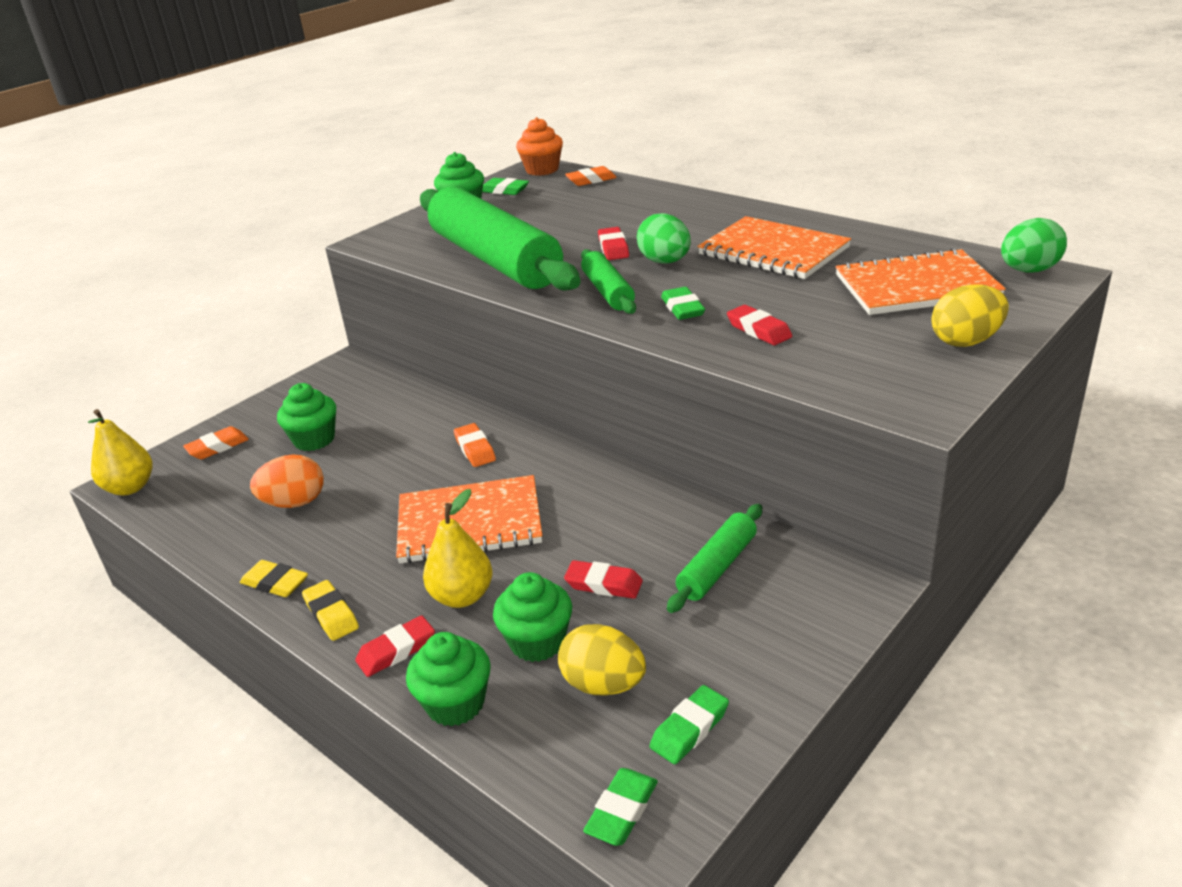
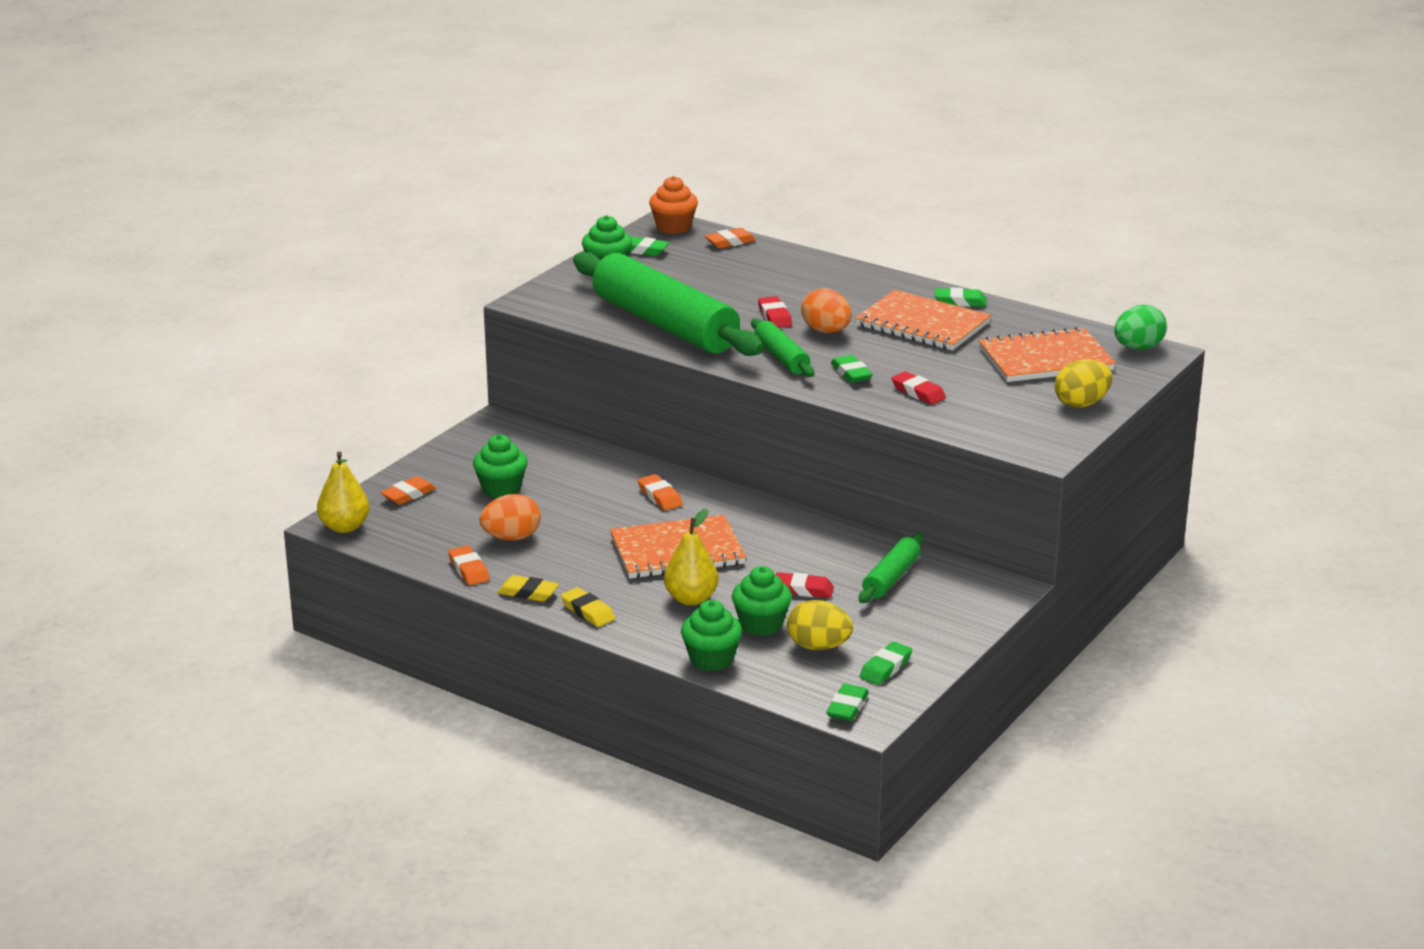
camera: 10 degrees left, 5 degrees down
red eraser [355,615,435,677] -> none
green egg [637,213,691,264] -> orange egg [801,288,852,333]
none -> orange eraser [448,545,490,585]
none -> green eraser [935,287,987,307]

